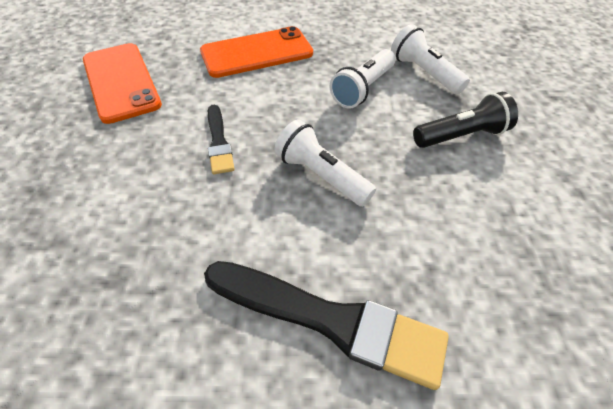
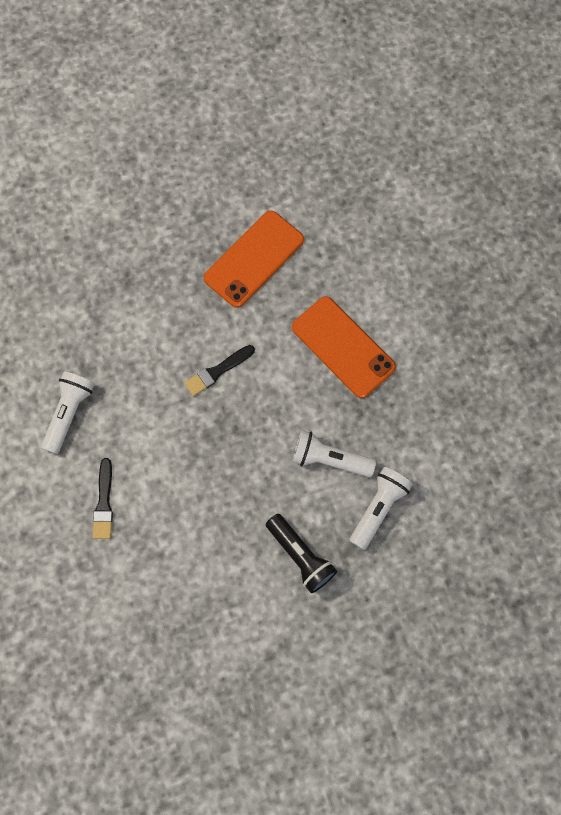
camera: 70 degrees right, 20 degrees up
black brush [204,261,449,390] -> black brush [93,458,113,539], size x0.53
white flashlight [274,119,376,207] -> white flashlight moved to [41,371,94,454]

